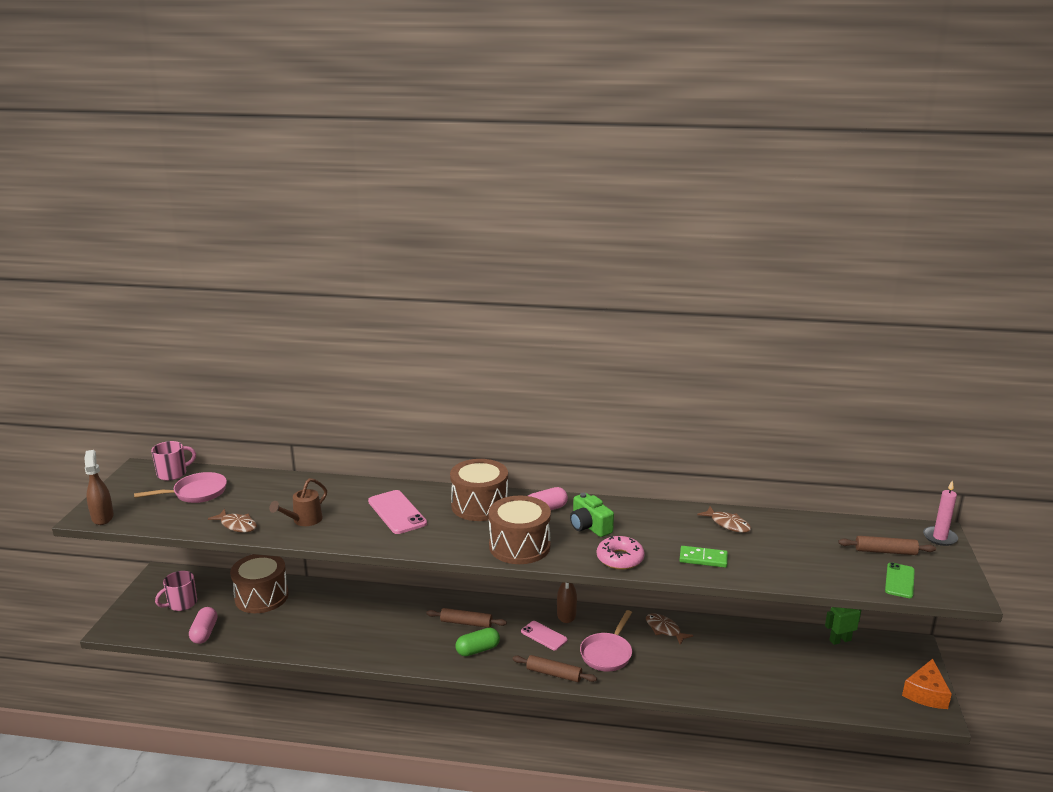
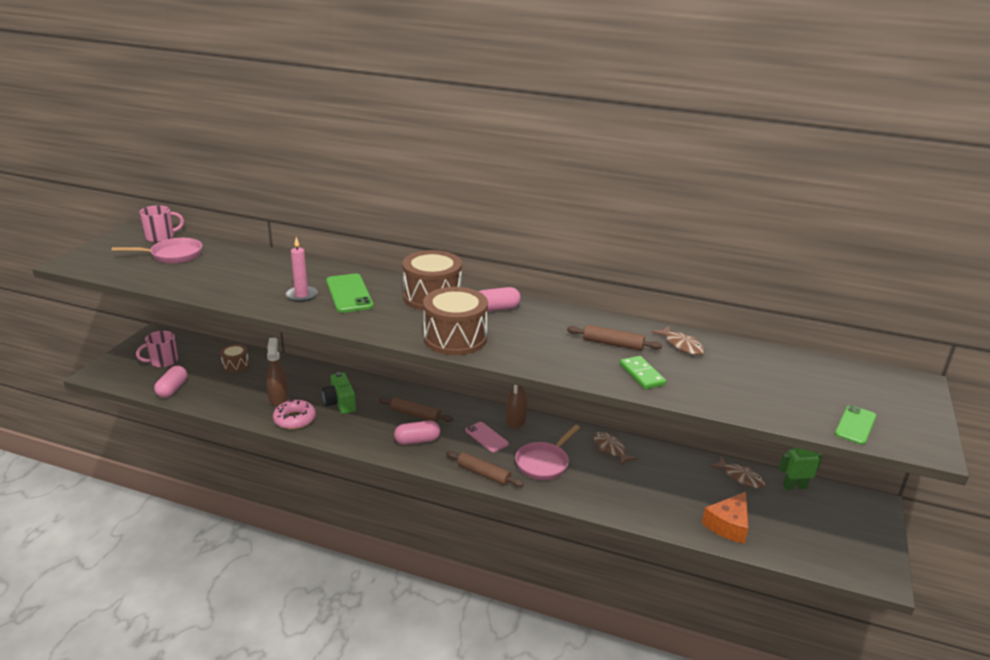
camera: 10 degrees right, 5 degrees up
brown spray bottle [84,450,114,525] -> brown spray bottle moved to [266,338,288,406]
brown fish [208,509,257,533] -> brown fish moved to [710,457,766,488]
brown drum [230,554,289,613] -> brown drum [220,344,249,372], size x0.52
brown watering can [269,478,327,526] -> none
pink phone [368,490,427,534] -> green phone [326,274,374,313]
green capsule [455,628,500,656] -> pink capsule [394,421,440,445]
green camera [570,493,614,537] -> green camera moved to [322,372,356,414]
pink donut [597,536,645,570] -> pink donut moved to [273,399,316,430]
green domino [679,546,728,568] -> green domino turned 45 degrees clockwise [620,356,666,390]
brown rolling pin [838,536,936,555] -> brown rolling pin moved to [567,325,662,351]
orange cheese [902,659,952,709] -> orange cheese moved to [702,492,748,544]
pink candle [923,480,958,546] -> pink candle moved to [285,237,318,302]

